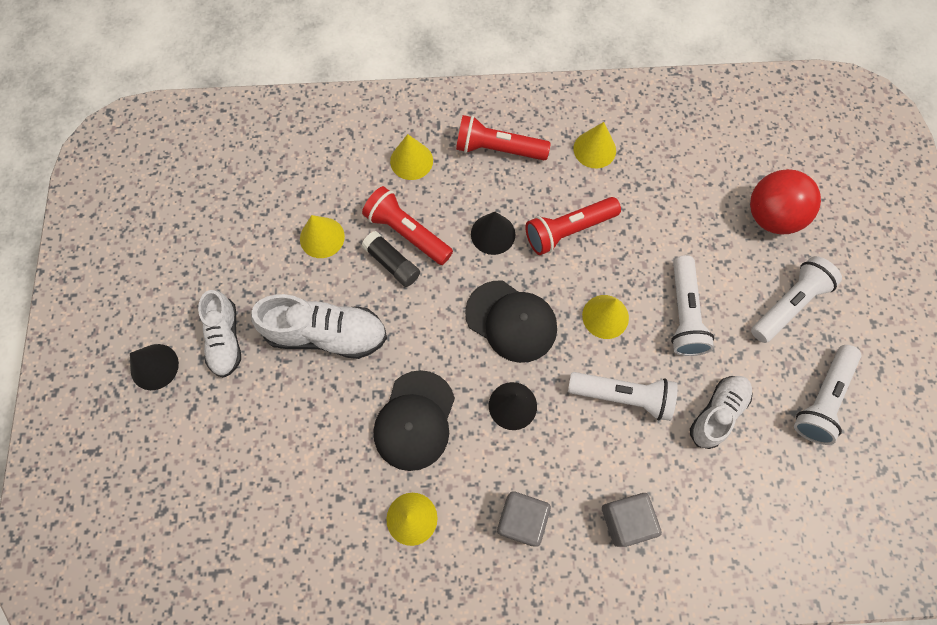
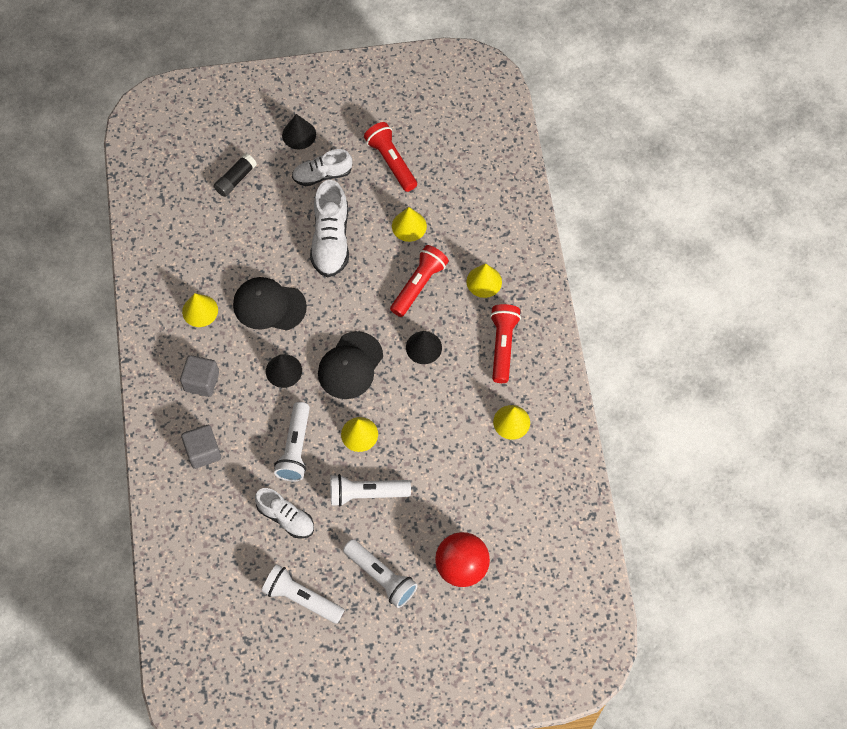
camera: 85 degrees right, 5 degrees down
black glue stick [362,231,420,287] -> black glue stick moved to [214,153,257,197]
red flashlight [525,197,621,255] -> red flashlight moved to [364,122,417,192]

